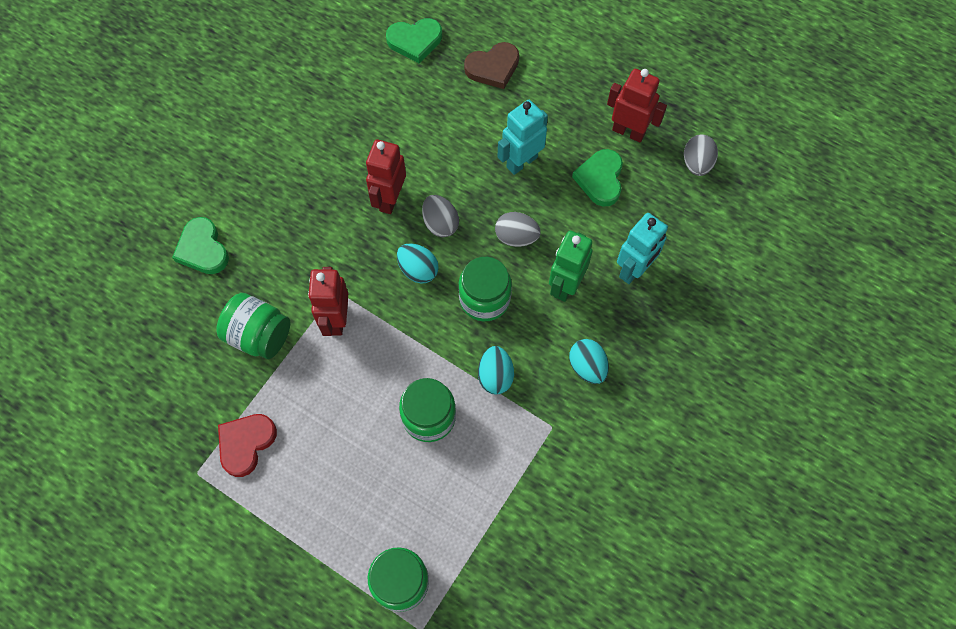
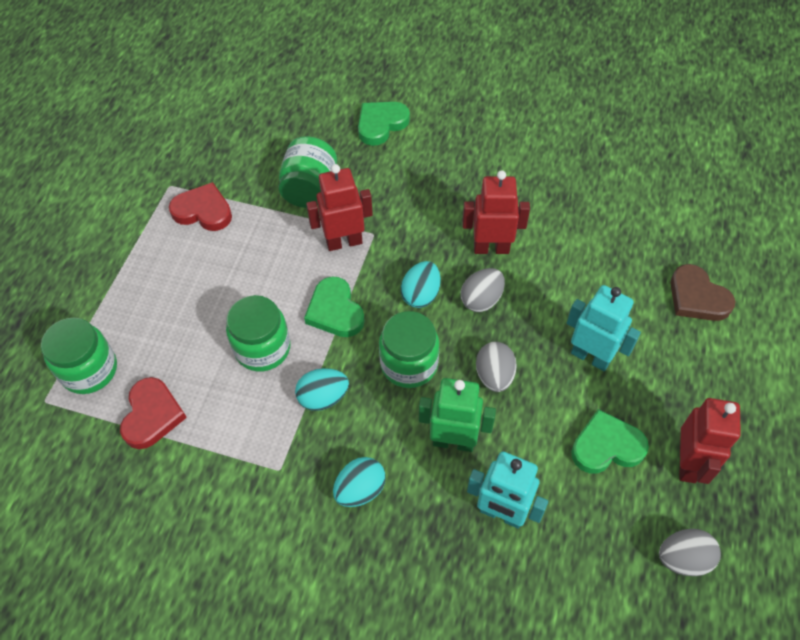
camera: 75 degrees right, 10 degrees down
green heart [386,18,442,63] -> green heart moved to [304,277,365,337]
none -> red heart [120,377,187,449]

